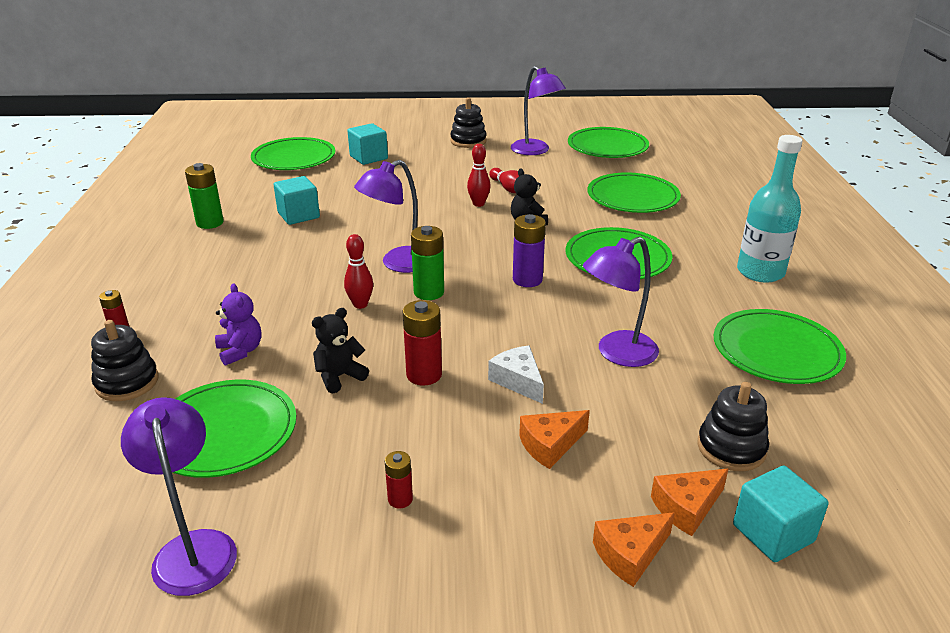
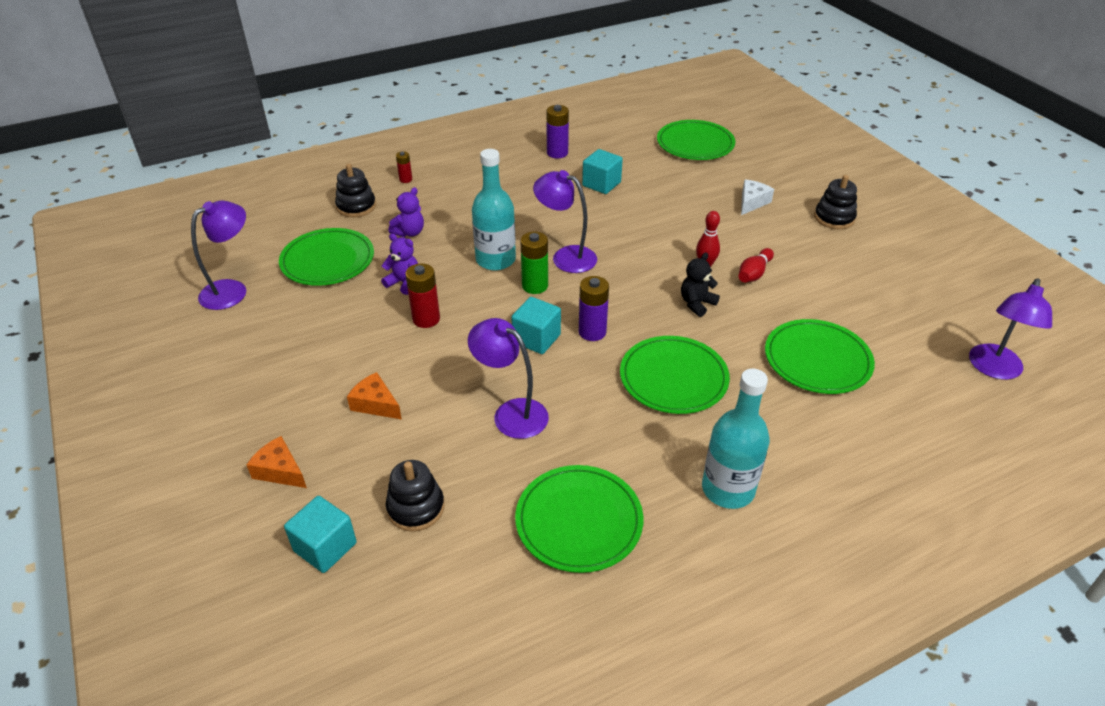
camera: 65 degrees right, 10 degrees up
green battery [185,163,224,229] -> purple battery [546,105,569,159]
black teddy bear [312,308,369,394] -> purple teddy bear [381,233,418,295]
red bowling pin [344,234,373,309] -> turquoise bottle [472,149,516,270]
turquoise cube [348,123,388,165] -> turquoise cube moved to [511,297,561,354]
red battery [385,451,413,508] -> none
white cheese [488,346,544,404] -> white cheese moved to [741,179,774,215]
purple lamp [511,66,566,155] -> purple lamp moved to [969,279,1052,380]
green plate [568,127,649,158] -> none
orange cheese [651,469,728,536] -> none

